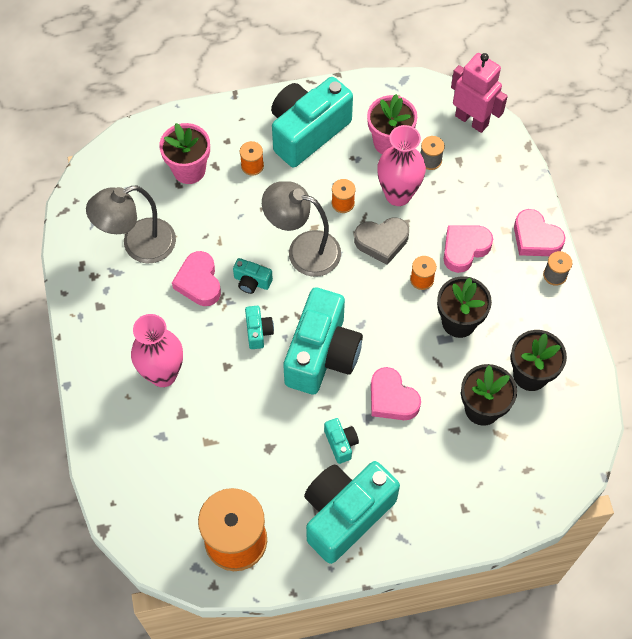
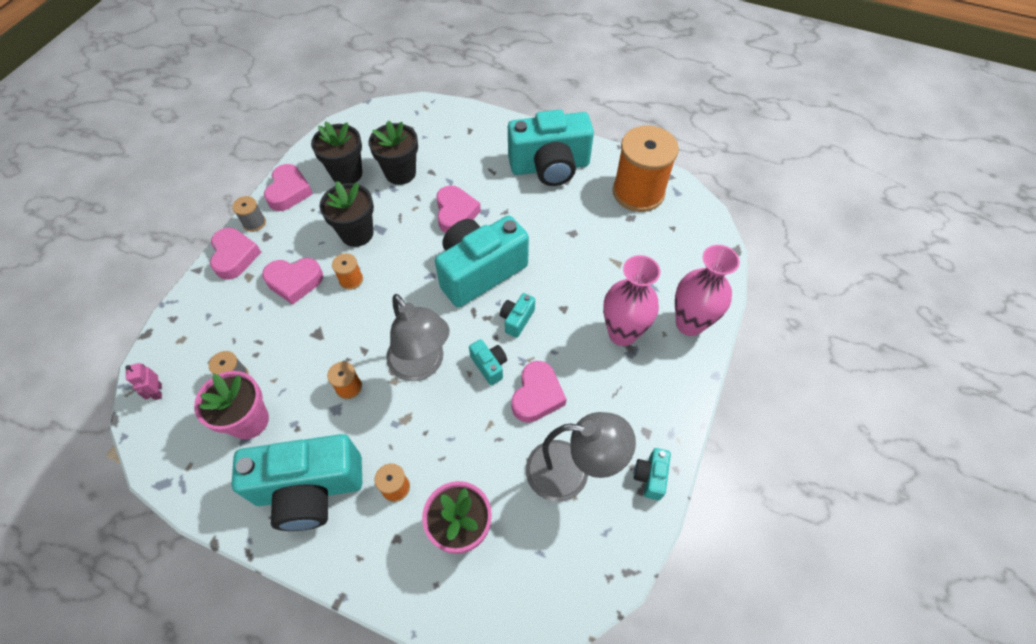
camera: 145 degrees left, 5 degrees down
turquoise camera [324,418,359,464] -> turquoise camera moved to [634,448,671,500]
grey heart [354,217,409,265] -> none
pink vase [377,125,426,206] -> pink vase moved to [675,245,740,336]
pink robot [451,53,508,133] -> pink robot [125,363,162,400], size x0.46
none -> pink heart [264,164,313,211]

